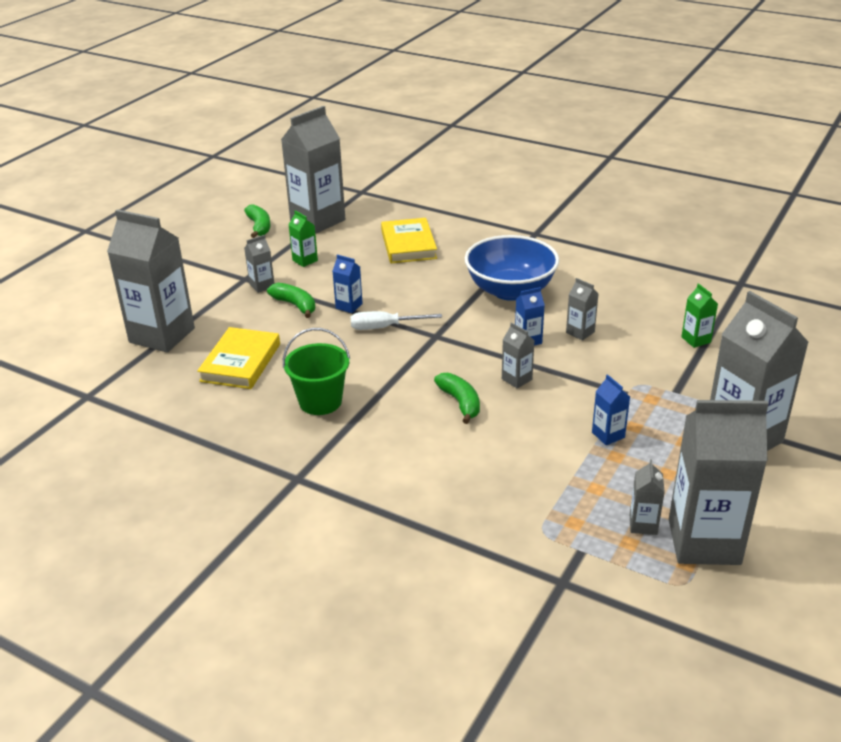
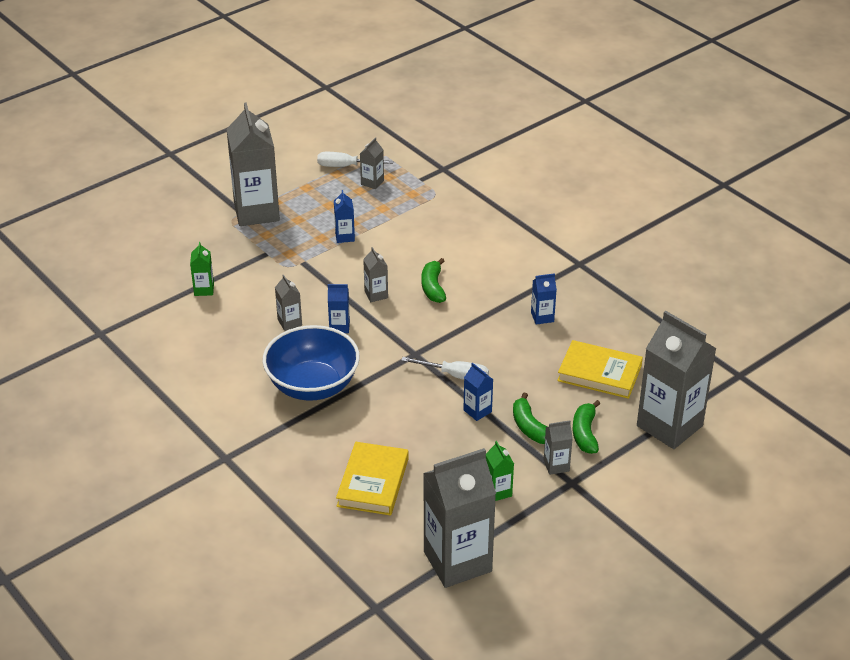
camera: 160 degrees left, 5 degrees up
yellow book [197,327,280,389] -> yellow book turned 75 degrees clockwise [557,340,643,399]
green banana [244,204,270,238] -> green banana moved to [573,400,600,454]
green bucket [283,328,350,415] -> blue carton [531,273,557,325]
grey carton [669,400,769,565] -> white screwdriver [317,152,393,167]

